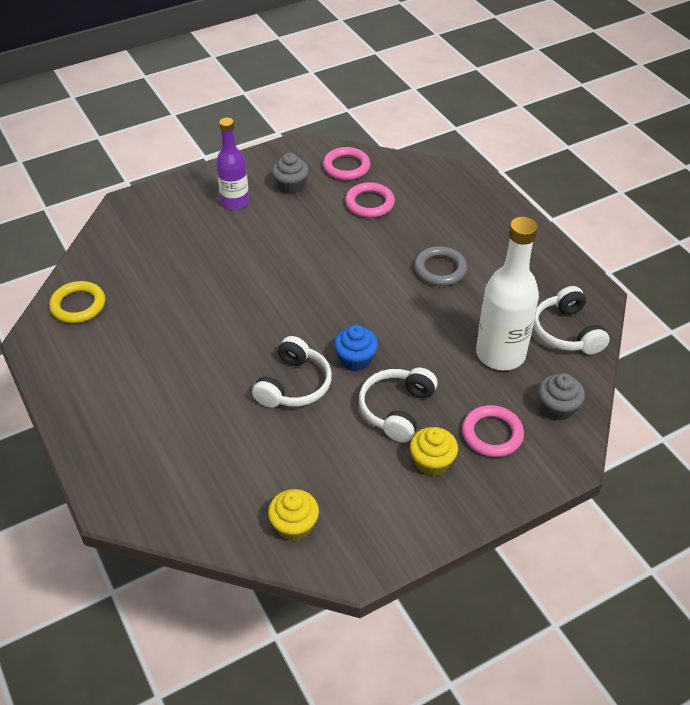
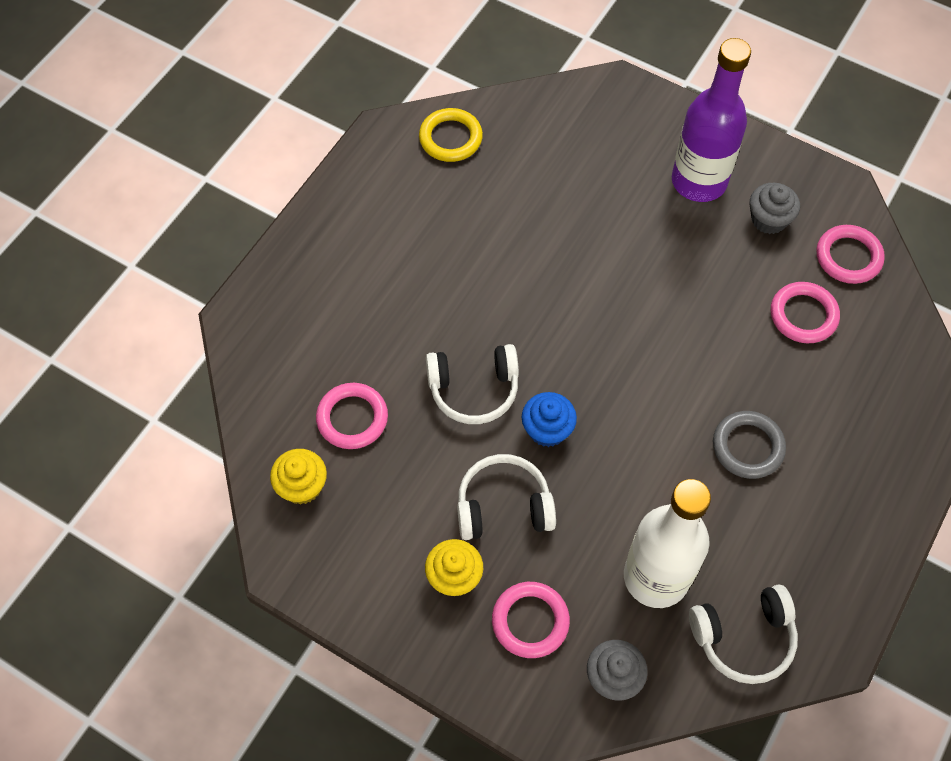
camera: 60 degrees right, 15 degrees up
purple bottle [216,118,249,210] -> purple bottle [672,38,751,202], size x1.52
white headphones [533,286,609,355] -> white headphones turned 150 degrees counterclockwise [689,584,798,684]
none -> pink ring [316,383,388,449]

